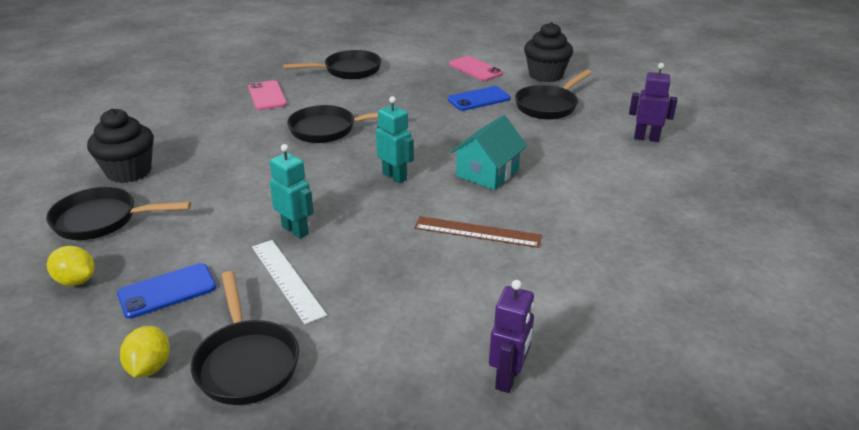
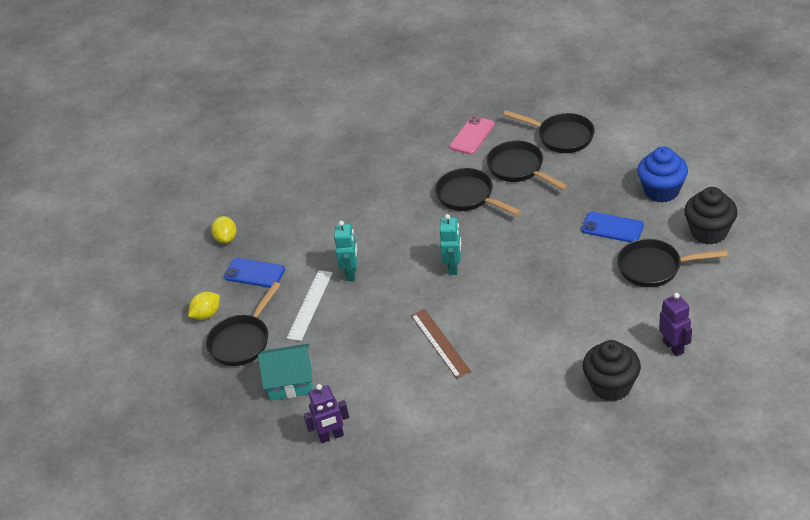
camera: 55 degrees right, 10 degrees up
black pan [46,187,191,240] -> black pan moved to [486,140,568,190]
black cupcake [87,108,154,183] -> black cupcake moved to [583,340,641,401]
pink phone [449,56,503,81] -> blue cupcake [637,146,688,202]
turquoise house [450,115,527,190] -> turquoise house moved to [258,344,313,400]

